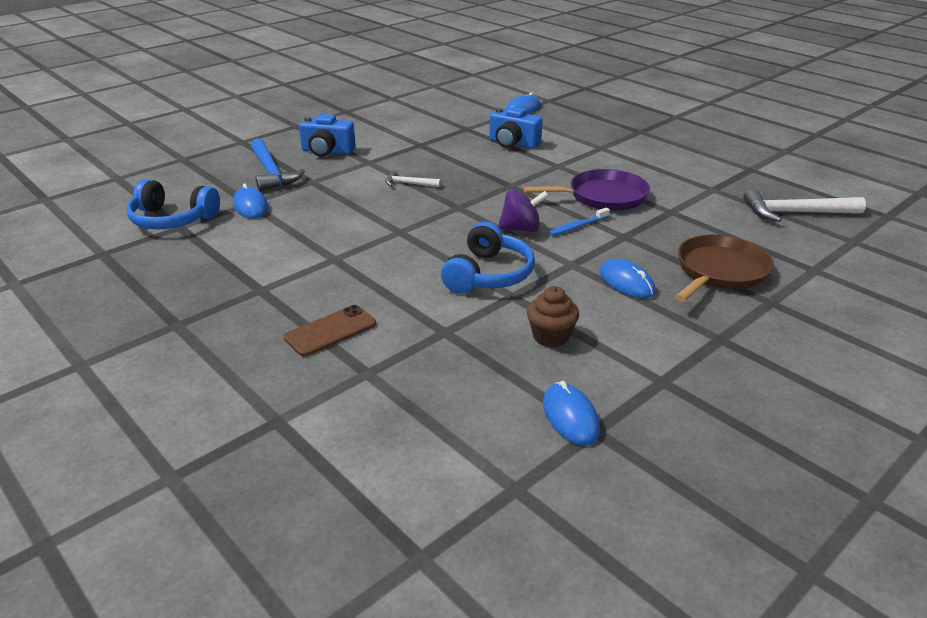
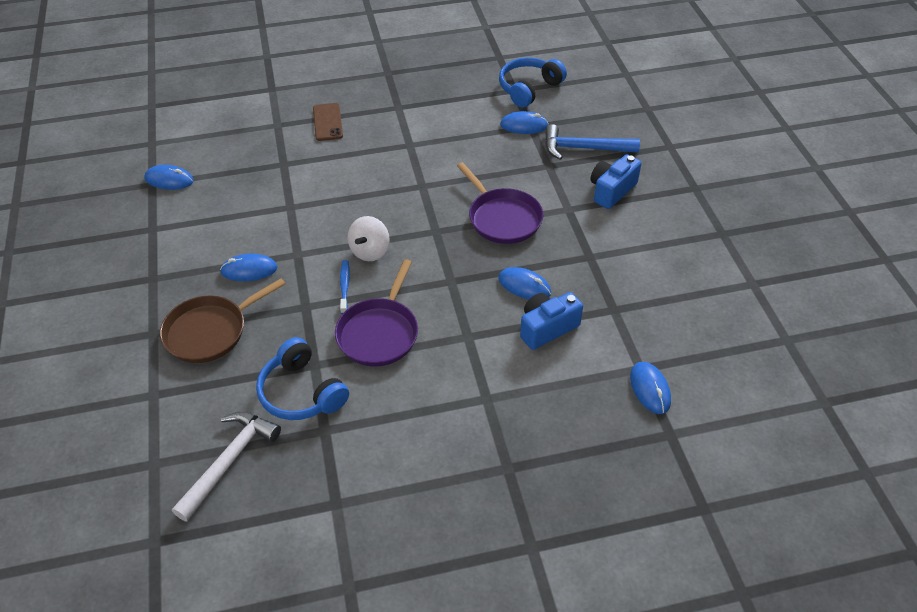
camera: 120 degrees right, 15 degrees up
white hammer [386,170,441,187] -> purple pan [457,162,543,244]
blue headphones [441,222,535,294] -> blue headphones moved to [256,337,349,420]
purple spinning top [498,189,549,232] -> white spinning top [348,216,390,261]
brown cupcake [527,286,579,347] -> none
brown pan [675,234,774,302] -> brown pan turned 75 degrees clockwise [160,278,285,363]
none -> blue mouse [498,267,551,299]

